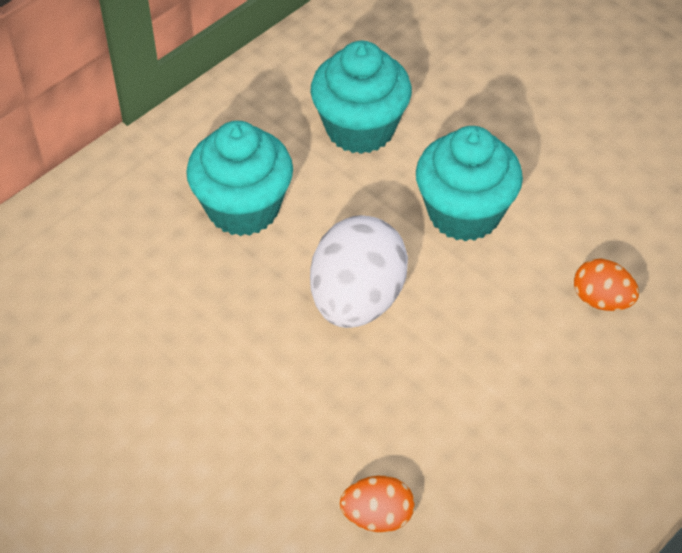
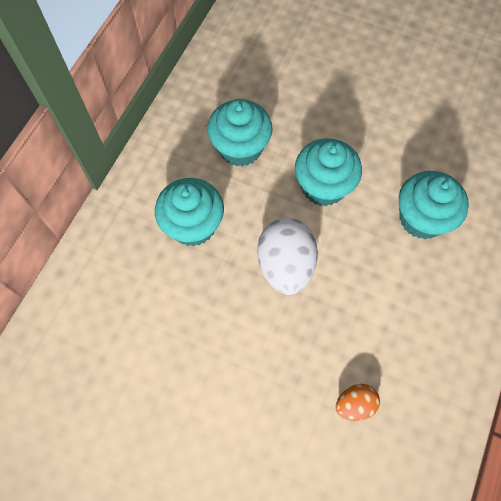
camera: 20 degrees left, 15 degrees up
orange egg [574,259,639,311] -> turquoise cupcake [399,171,469,239]

